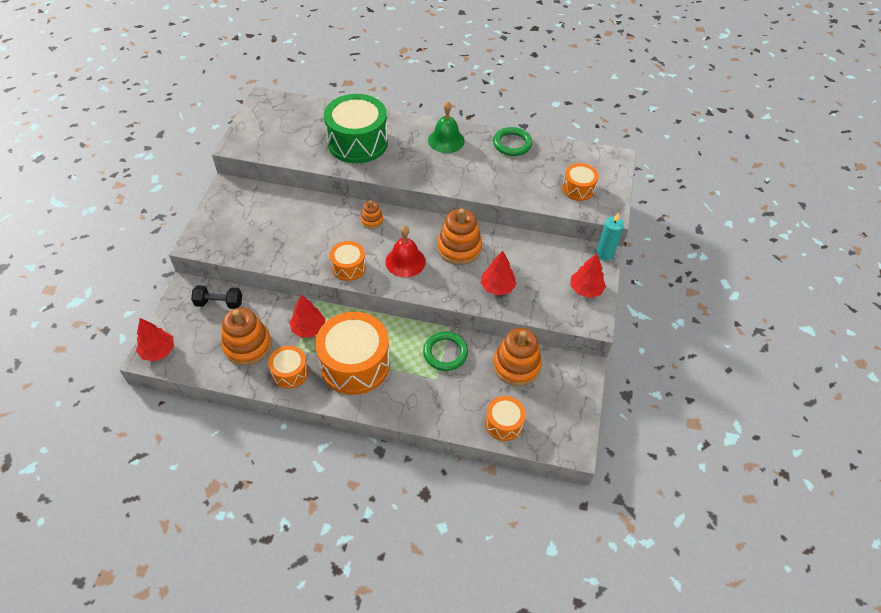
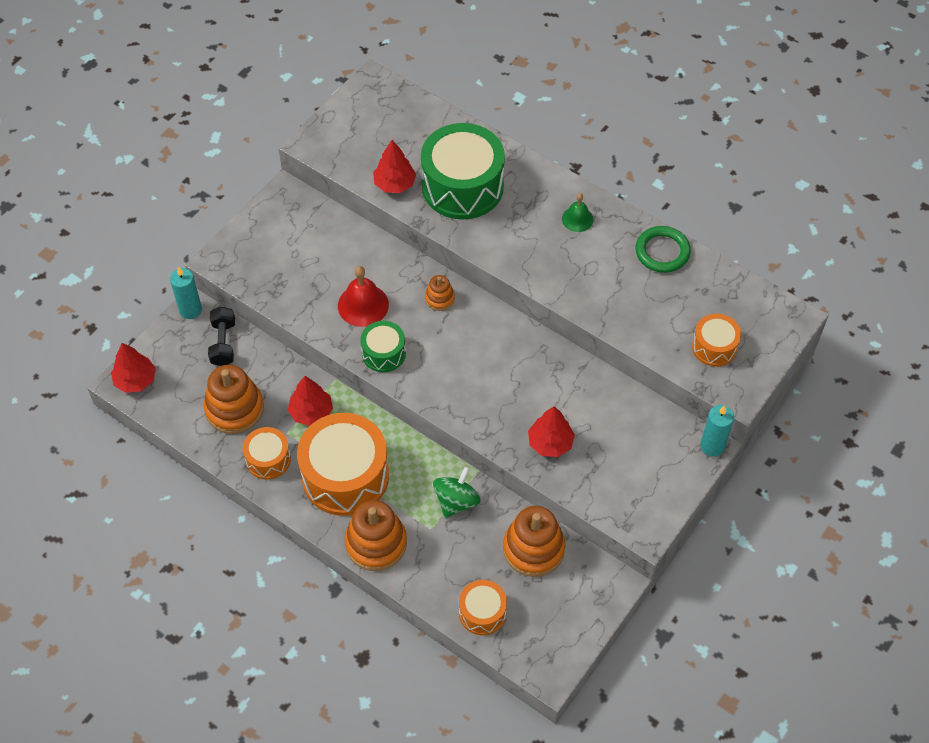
camera: 25 degrees right, 5 degrees up
black dumbbell [191,285,242,309] -> black dumbbell turned 60 degrees clockwise [208,306,235,366]
orange drum [330,241,366,281] -> green drum [360,321,406,372]
red bell [386,226,426,277] -> red bell moved to [338,266,389,327]
green ring [423,332,468,371] -> green spinning top [433,466,480,518]
green bell [428,101,465,153] -> green bell [562,193,593,232], size x0.63
orange stacking toy [437,208,482,265] -> orange stacking toy moved to [345,500,407,571]
red tree [570,254,606,298] -> red tree moved to [373,140,416,193]
none -> turquoise candle [170,266,202,319]

